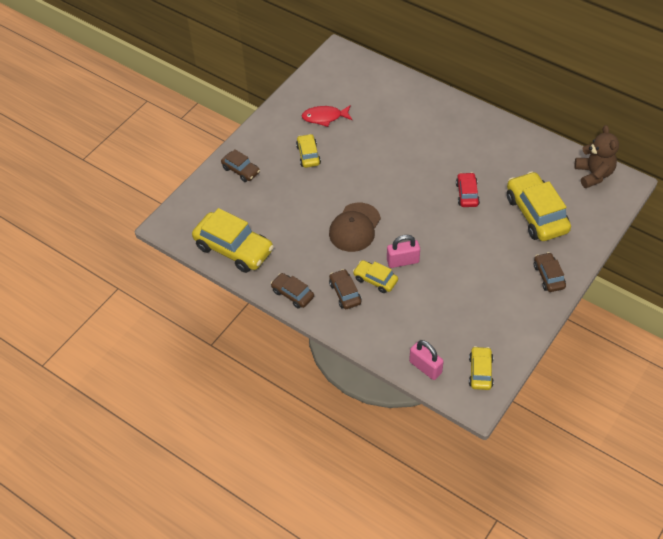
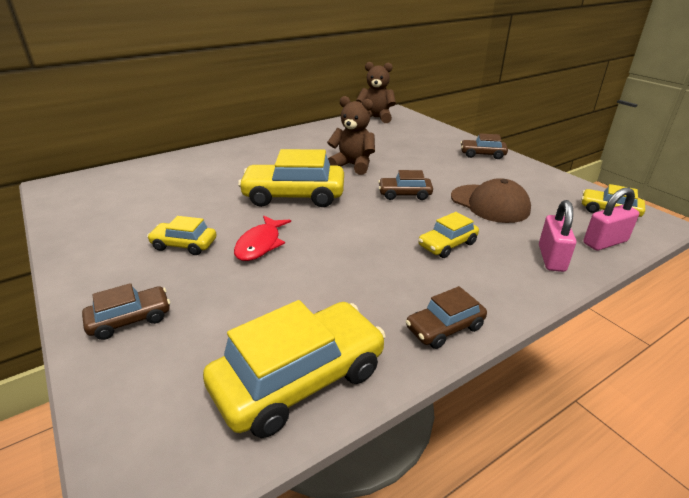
camera: 70 degrees left, 20 degrees down
red fish [301,105,353,127] -> red fish moved to [234,215,291,261]
brown cap [329,203,381,252] -> brown cap moved to [451,178,531,223]
brown car [329,269,362,309] -> brown car moved to [378,170,433,200]
pink padlock [387,235,420,268] -> pink padlock moved to [539,200,576,272]
red car [456,172,480,207] -> brown teddy bear [327,96,375,175]
yellow car [507,171,571,241] -> yellow car moved to [238,149,344,207]

